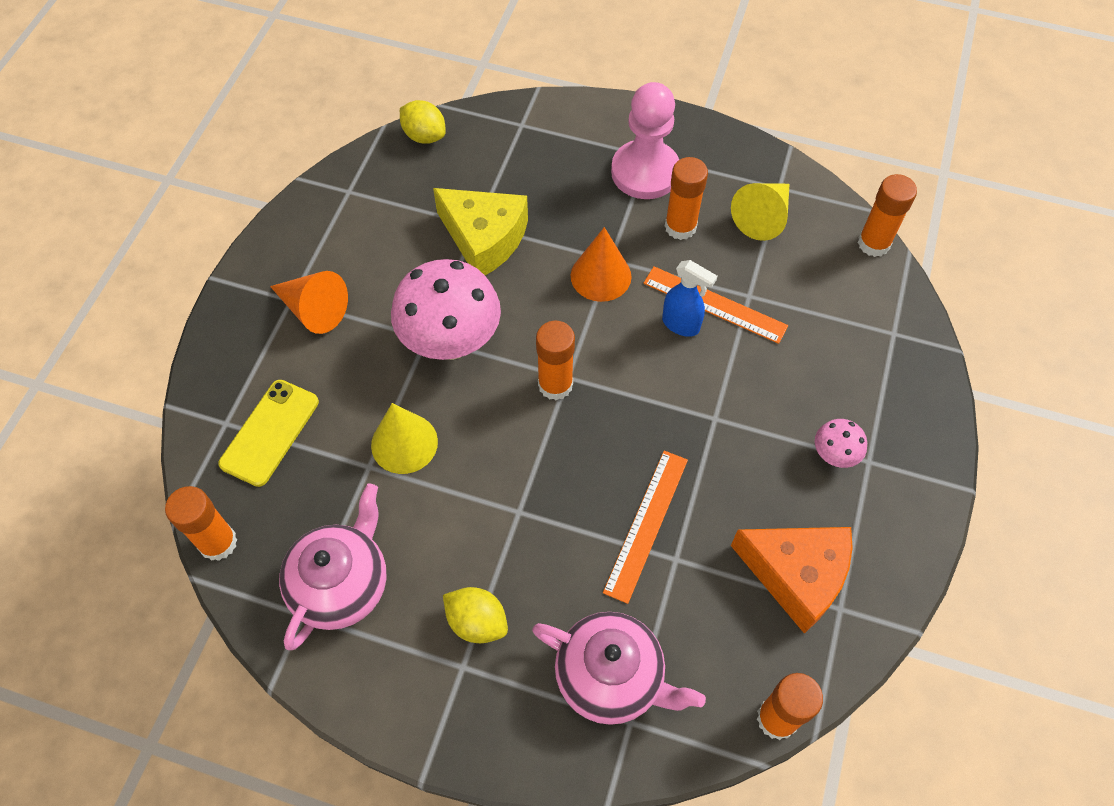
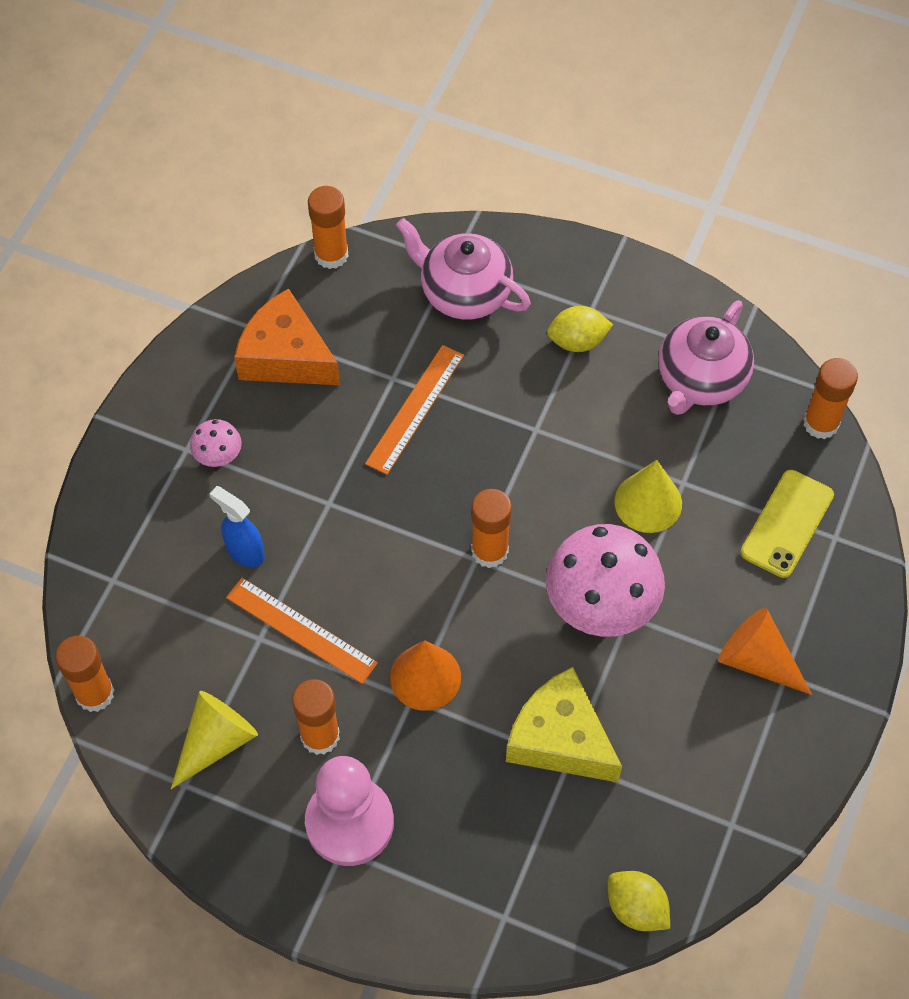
camera: 175 degrees left, 0 degrees up
yellow lemon [443,587,508,643] -> yellow lemon turned 45 degrees counterclockwise [547,306,613,352]
blue spray bottle [662,260,718,337] -> blue spray bottle moved to [209,486,265,567]

